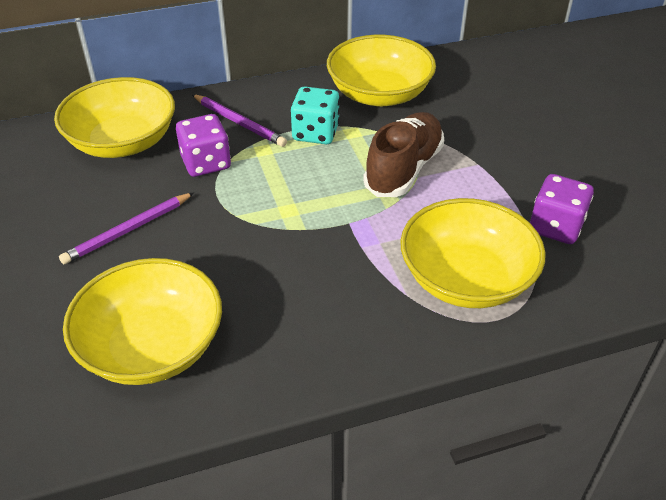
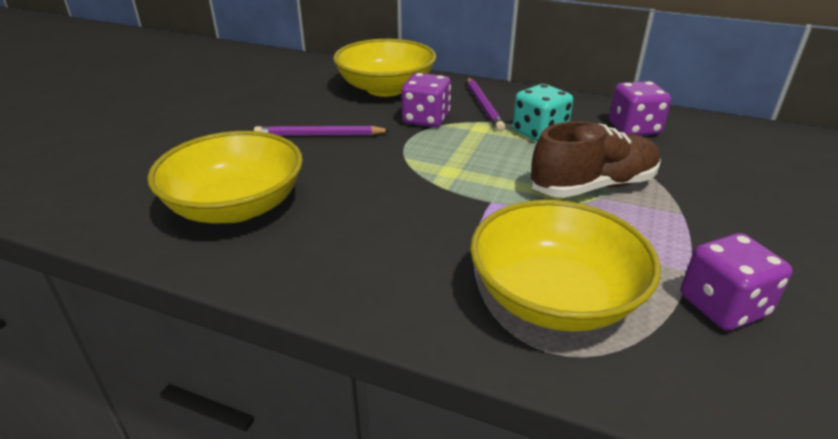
camera: 40 degrees right, 10 degrees down
yellow bowl [327,35,436,106] -> purple dice [609,81,671,136]

